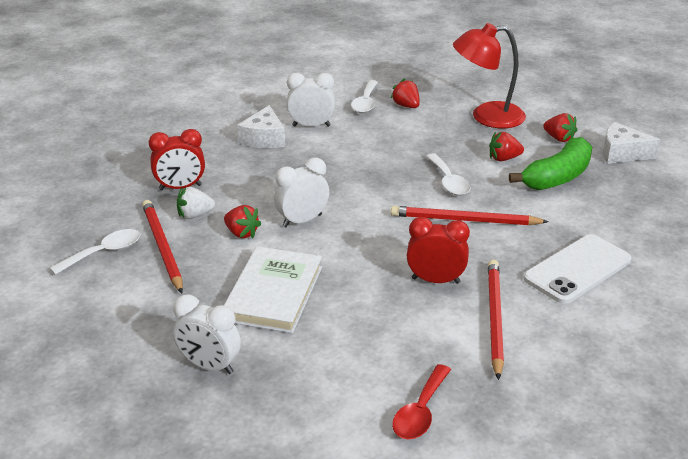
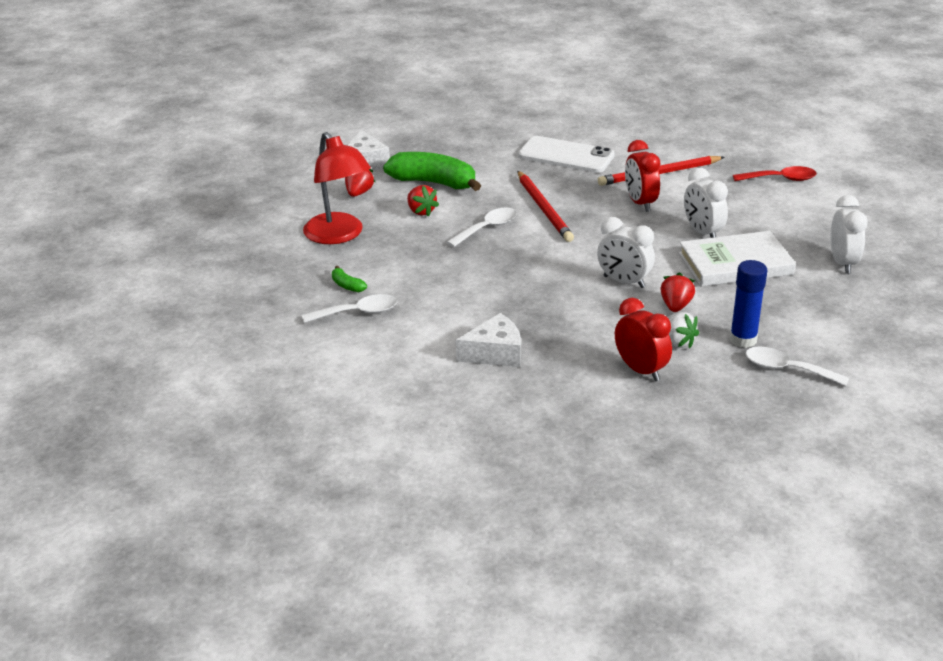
camera: 115 degrees left, 0 degrees up
red pencil [142,200,183,293] -> blue glue stick [730,260,767,348]
white clock [287,73,335,127] -> white clock moved to [684,168,728,238]
red strawberry [391,78,420,108] -> green banana [332,266,367,292]

